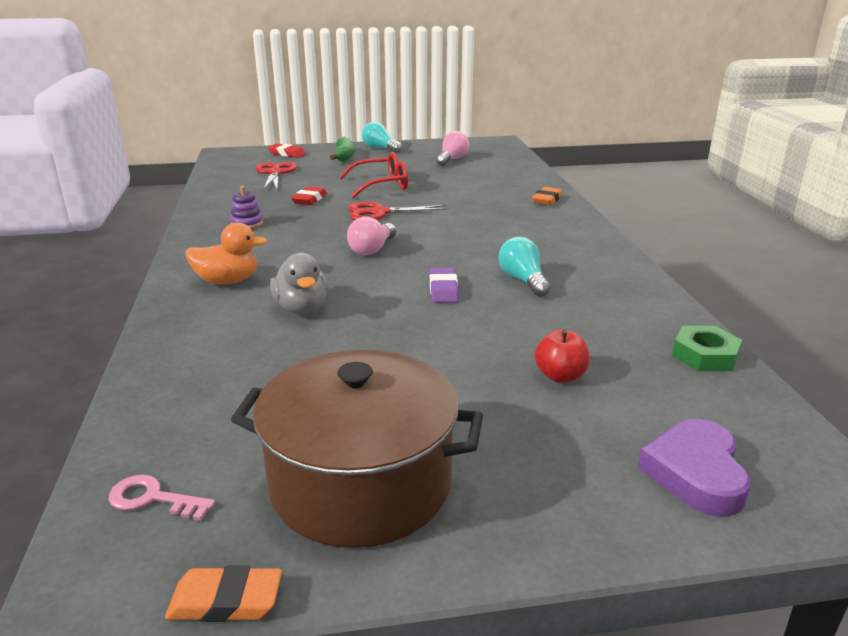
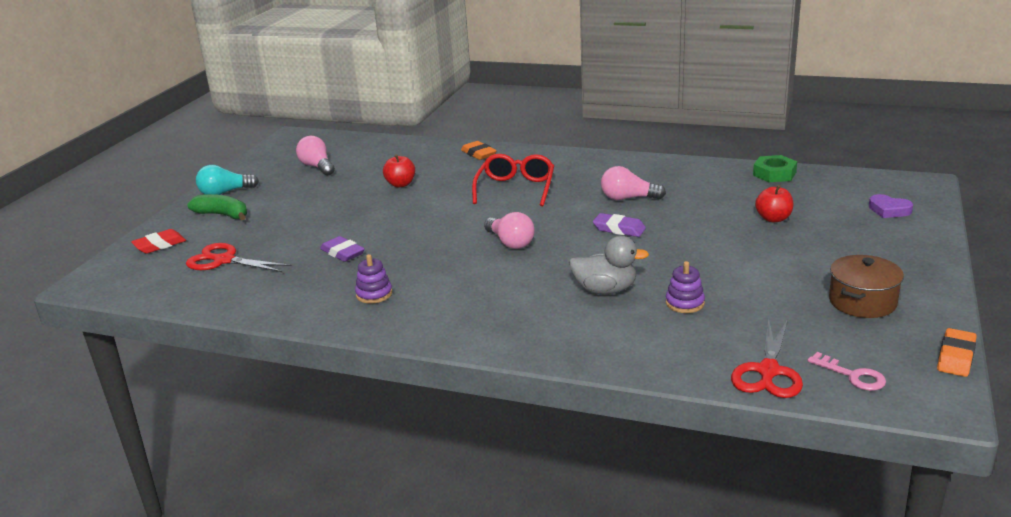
camera: 60 degrees left, 0 degrees up
pink key [108,475,215,521] -> pink key turned 90 degrees counterclockwise [808,352,886,391]
orange duck [186,222,267,284] -> none
brown pot [231,349,483,548] -> brown pot [829,255,904,318], size x0.55
red eraser [291,186,327,205] -> purple eraser [320,236,365,262]
red glasses [339,152,408,198] -> red glasses moved to [472,154,554,206]
red scissors [348,202,448,220] -> red scissors moved to [731,318,803,398]
turquoise light bulb [498,237,550,297] -> pink light bulb [601,166,666,200]
purple heart [638,419,751,517] -> purple heart [869,194,913,218], size x0.63
none -> red apple [383,154,415,187]
none -> purple stacking toy [666,261,705,313]

